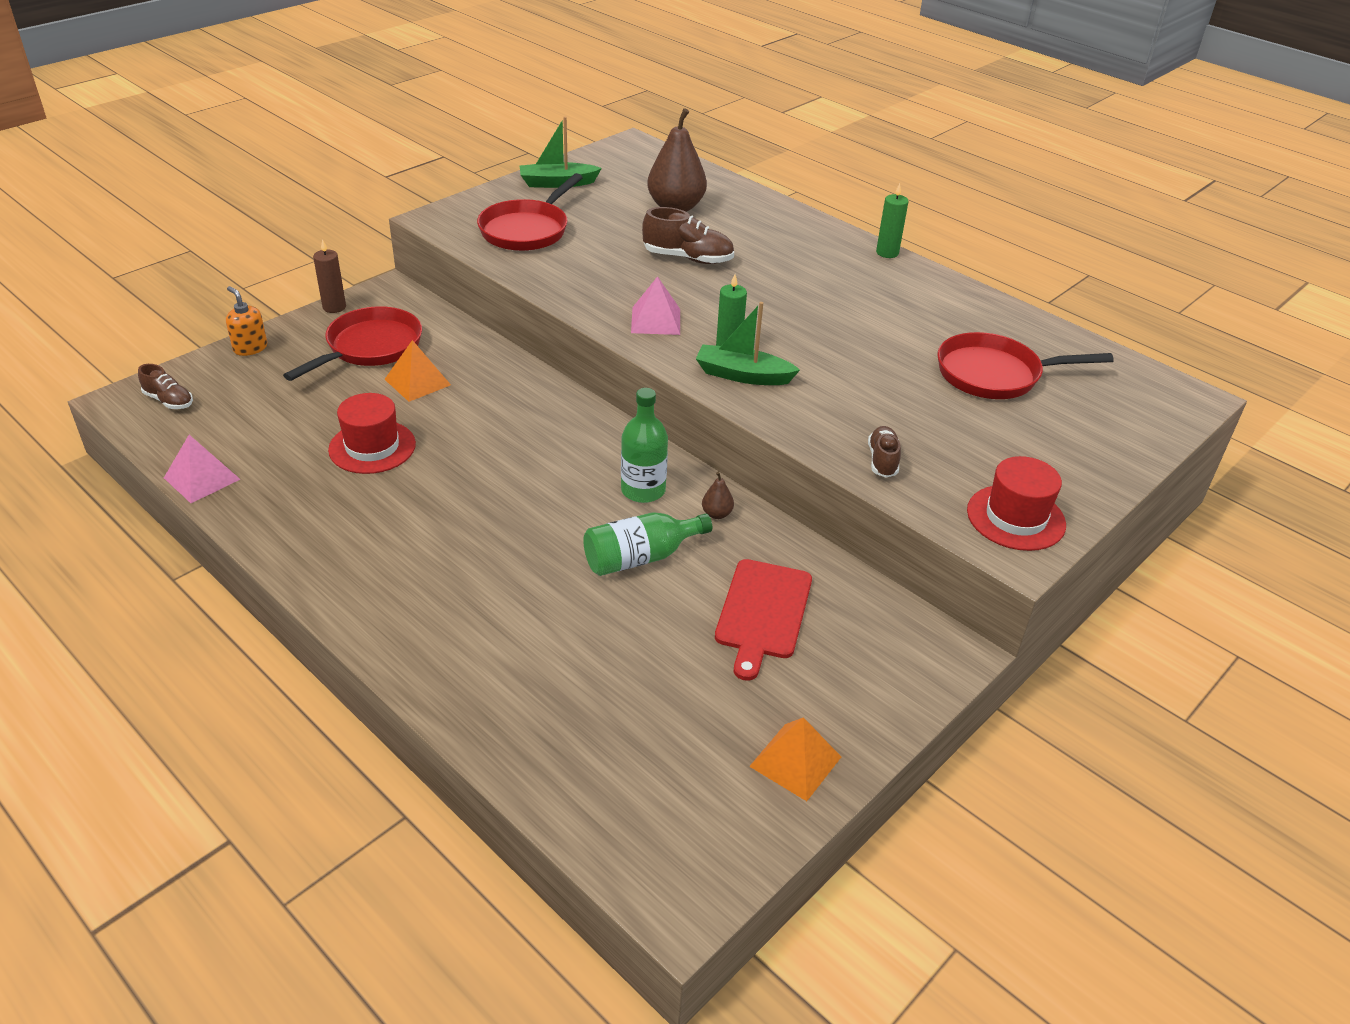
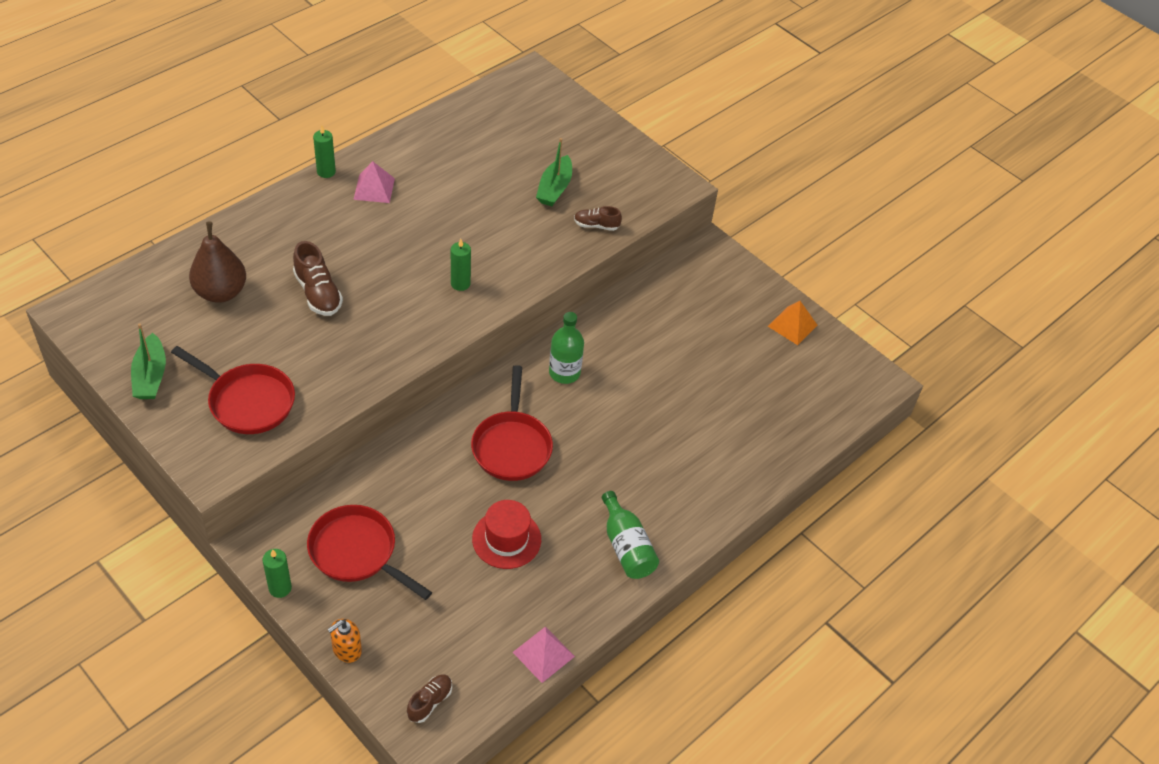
camera: 90 degrees left, 10 degrees up
brown candle [313,239,346,313] -> green candle [262,549,292,598]
orange pyramid [385,340,451,402] -> none
green bottle [583,512,712,576] -> green bottle moved to [602,491,659,579]
pink pyramid [631,276,680,335] -> pink pyramid moved to [353,161,395,203]
brown shoe [642,207,734,264] -> brown shoe turned 135 degrees clockwise [293,241,343,316]
green boat [696,302,800,385] -> green boat moved to [536,138,572,206]
brown pear [702,471,734,519] -> none
red cutting board [715,559,812,681] -> none
red pan [937,332,1114,399] -> red pan moved to [471,365,553,481]
red hat [967,456,1066,551] -> none

